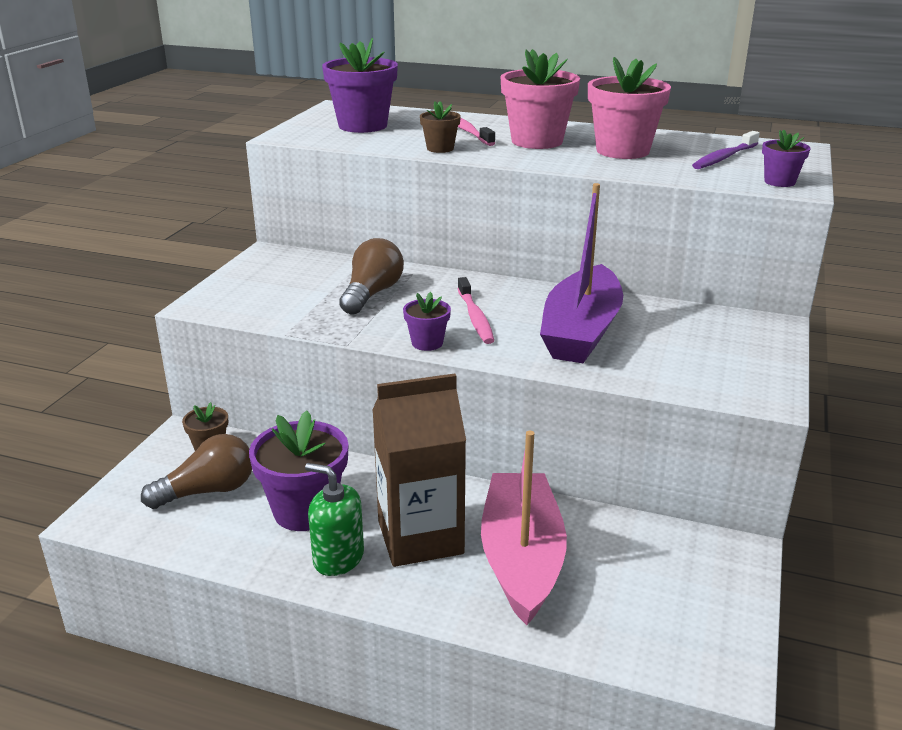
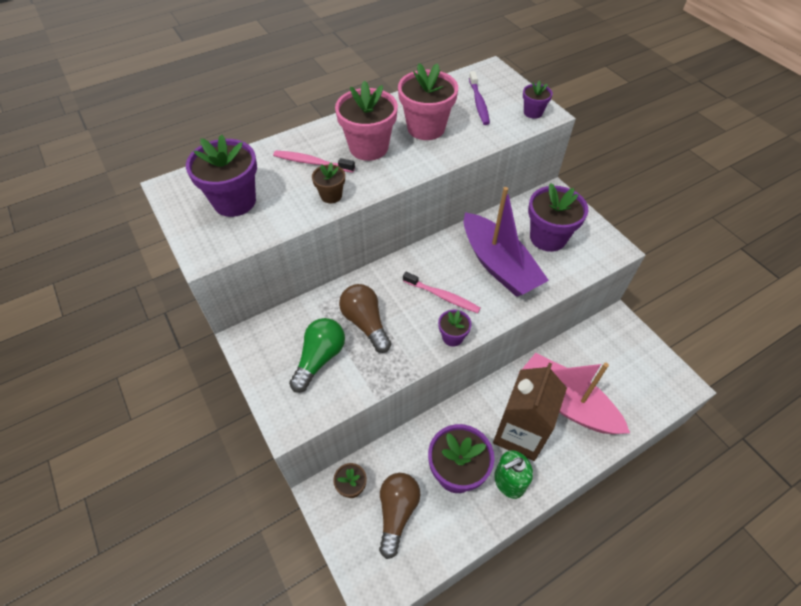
camera: 50 degrees left, 25 degrees up
none -> green light bulb [289,318,345,393]
none -> purple flower pot [528,183,588,252]

